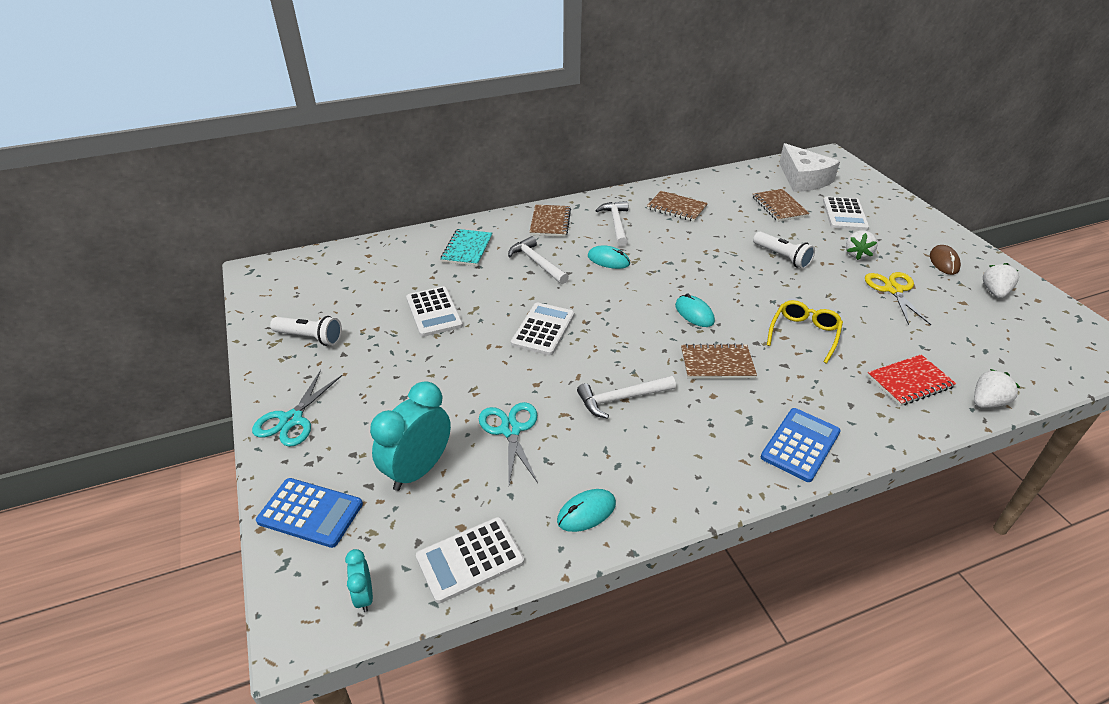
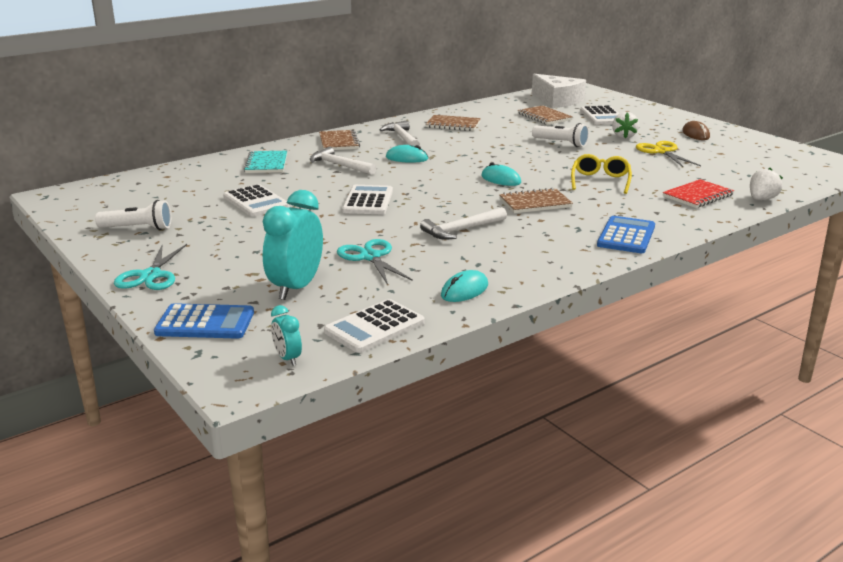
camera: 15 degrees left, 15 degrees down
white strawberry [983,263,1019,298] -> none

